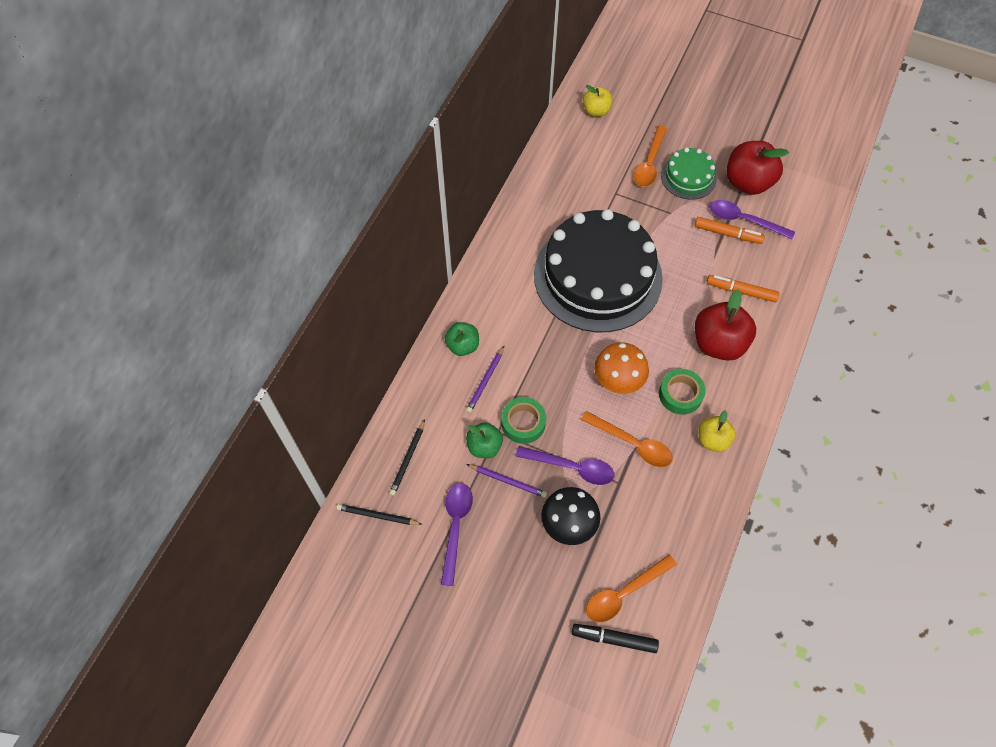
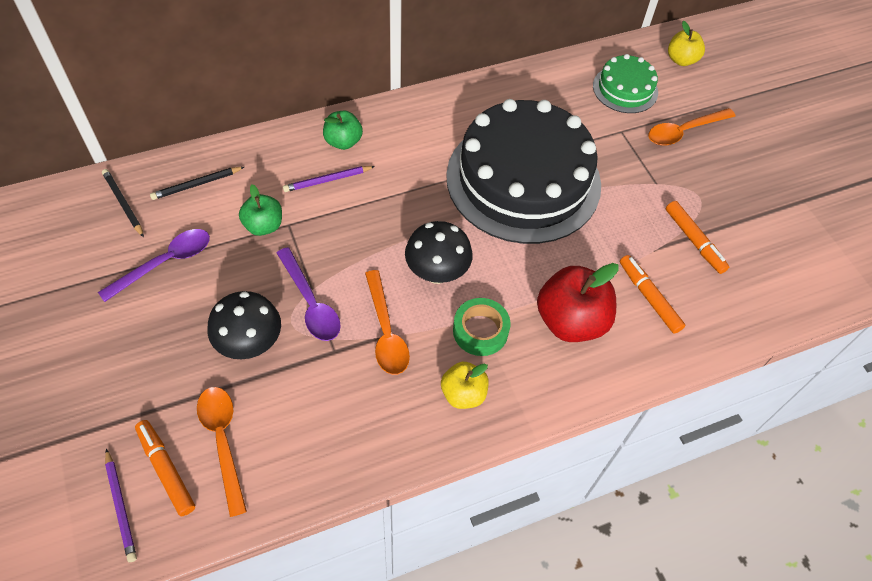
camera: 40 degrees right, 5 degrees down
purple pencil [466,464,547,498] -> purple pencil moved to [105,449,137,562]
green tape [501,397,546,444] -> none
black marker [572,624,659,653] -> orange marker [135,420,195,516]
orange spoon [586,555,677,622] -> orange spoon turned 60 degrees clockwise [197,387,247,517]
orange mushroom [594,342,649,394] -> black mushroom [405,221,473,284]
green cake [661,147,717,200] -> green cake moved to [593,54,658,113]
purple spoon [710,200,795,239] -> none
red apple [727,141,789,195] -> none

